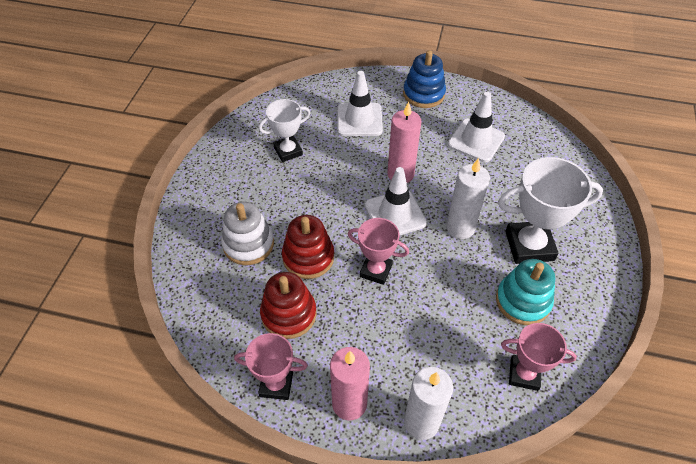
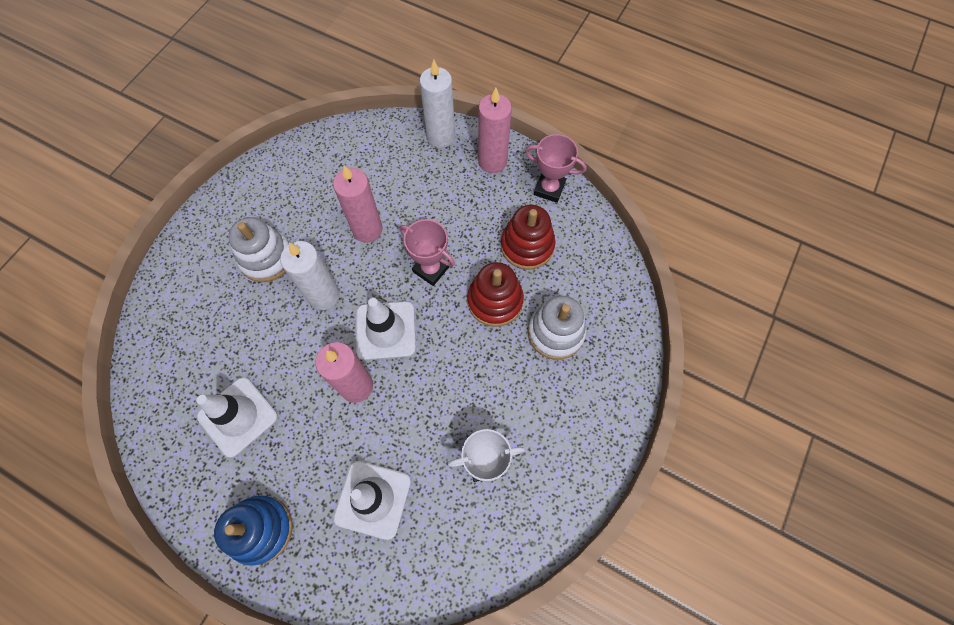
camera: 165 degrees left, 15 degrees up
turquoise stacking toy [496,259,555,325] -> none
white trophy [498,157,603,264] -> white stacking toy [228,217,289,282]
pink trophy [501,323,577,391] -> none
none -> pink candle [333,165,383,243]

